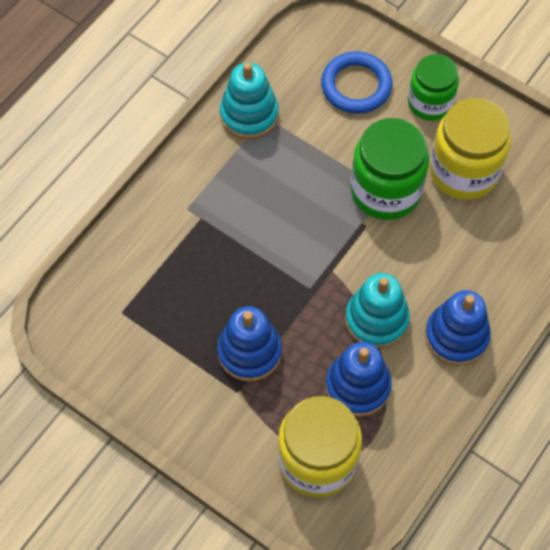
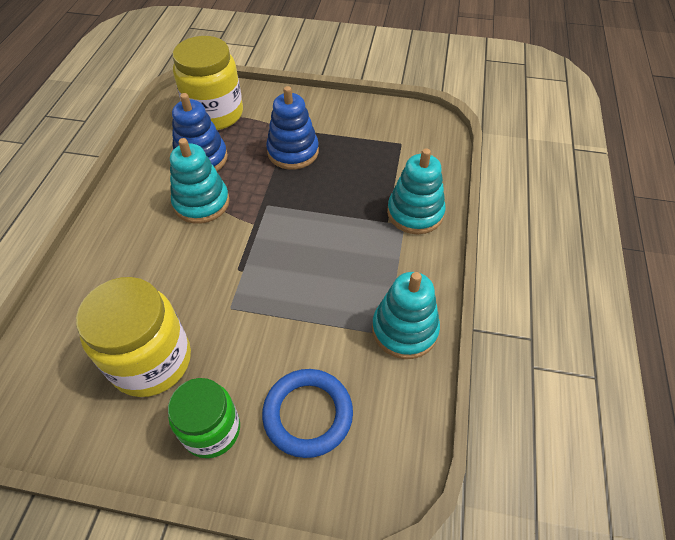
camera: 155 degrees right, 10 degrees down
green jar [351,118,429,220] -> none
blue stacking toy [425,290,491,366] -> none
none -> turquoise stacking toy [387,148,446,234]

